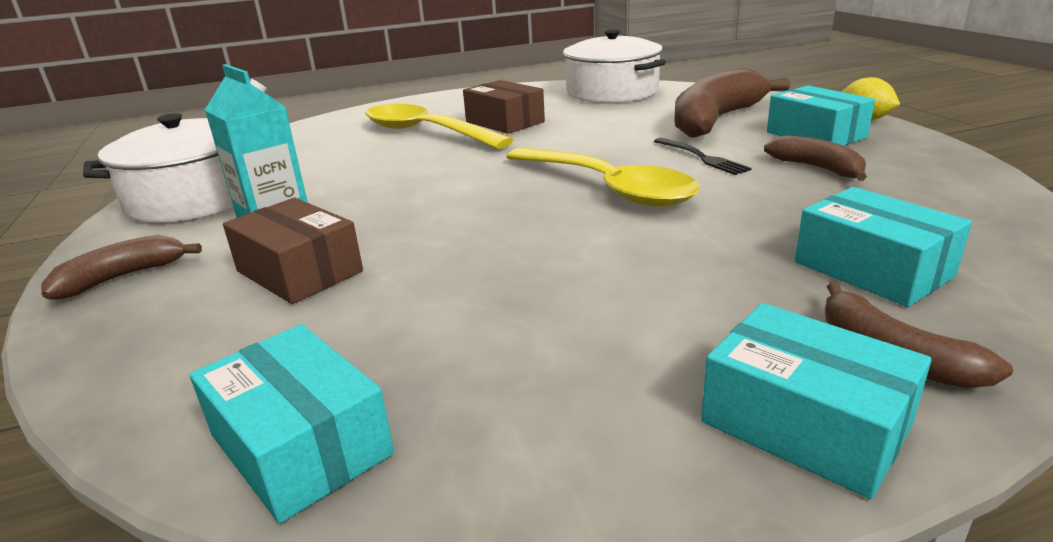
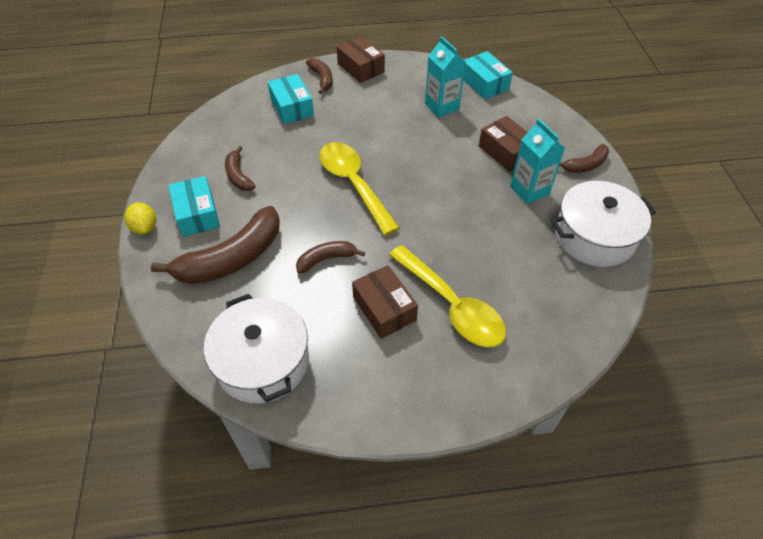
camera: 170 degrees left, 25 degrees up
black fork [654,138,752,175] -> none
turquoise box [701,303,931,499] -> brown box [337,36,385,83]
none -> brown banana [296,241,365,274]
none -> turquoise carton [425,36,466,118]

